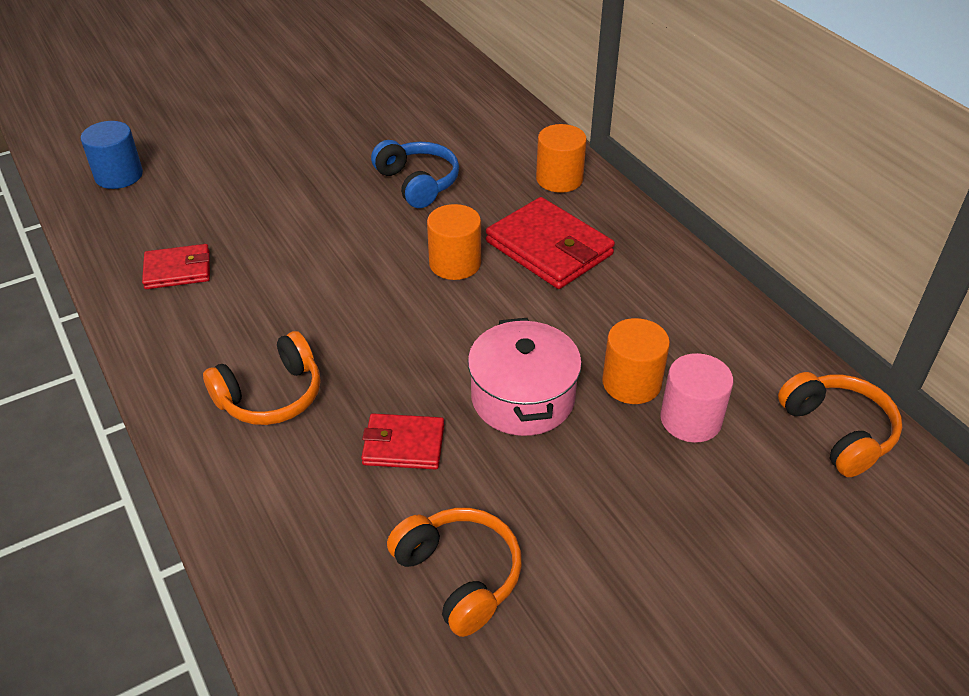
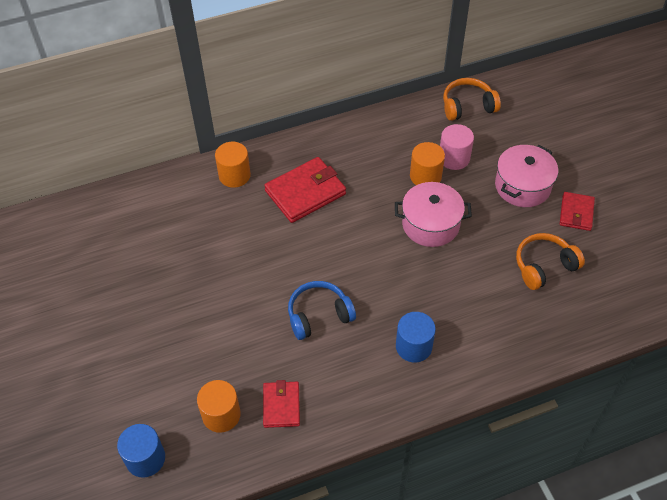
camera: 80 degrees left, 10 degrees up
orange headphones [203,331,320,425] -> blue cylinder [396,312,436,362]
red wallet [361,413,444,470] -> red wallet moved to [560,192,595,231]
blue headphones [371,140,459,208] -> blue headphones moved to [288,281,356,340]
orange cylinder [427,204,481,280] -> orange cylinder moved to [197,380,241,433]
none -> pink pot [495,145,558,207]

